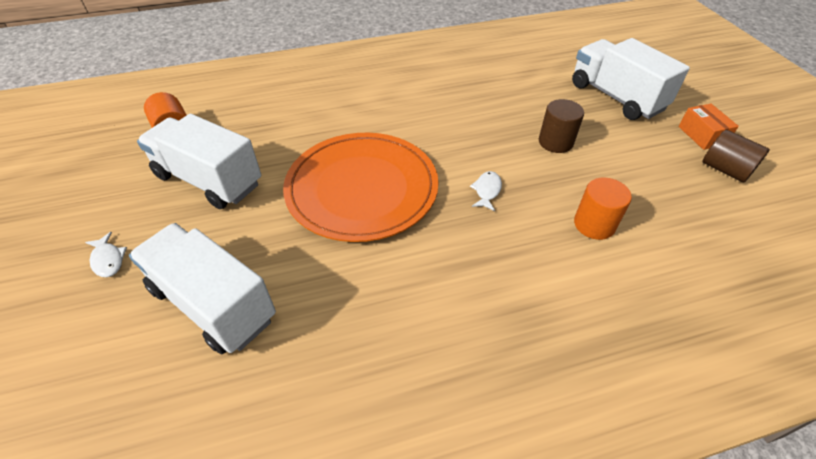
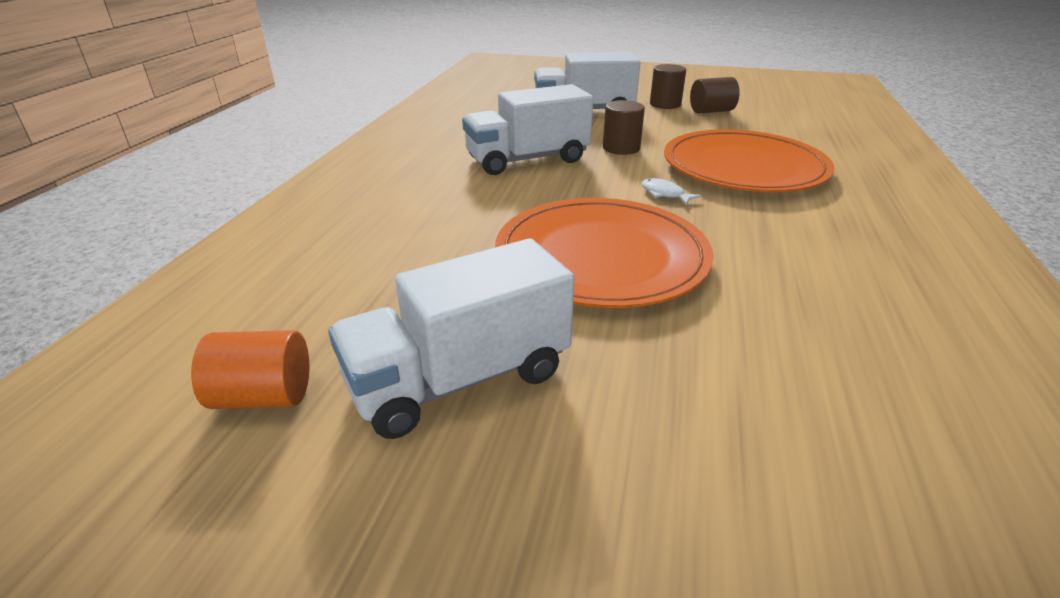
camera: 60 degrees left, 15 degrees down
white fish [85,232,127,277] -> none
white truck [129,223,276,354] -> white truck moved to [462,84,593,175]
orange cylinder [574,178,632,240] -> orange plate [664,129,835,192]
orange box [678,104,739,150] -> brown cylinder [650,64,686,109]

